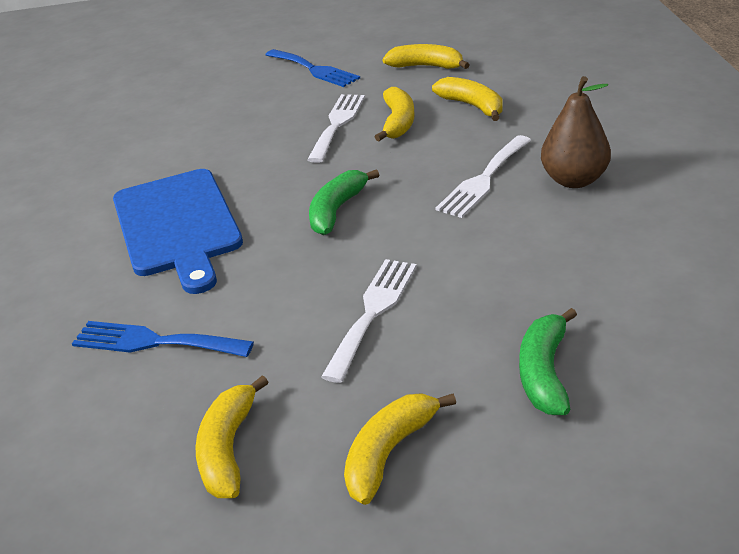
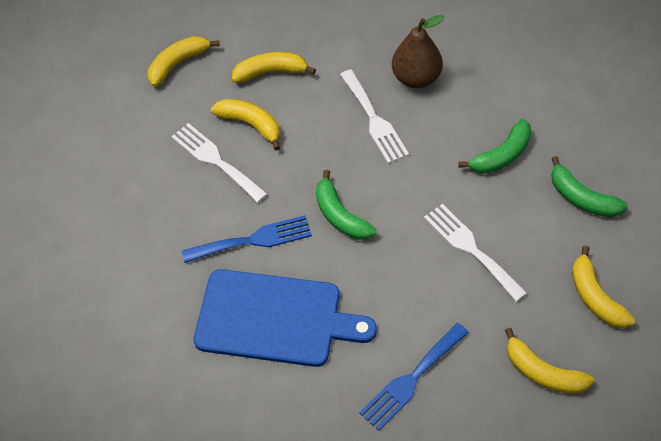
camera: 60 degrees left, 20 degrees up
blue fork [265,49,360,87] -> blue fork moved to [182,215,312,263]
none -> green banana [458,119,531,174]

